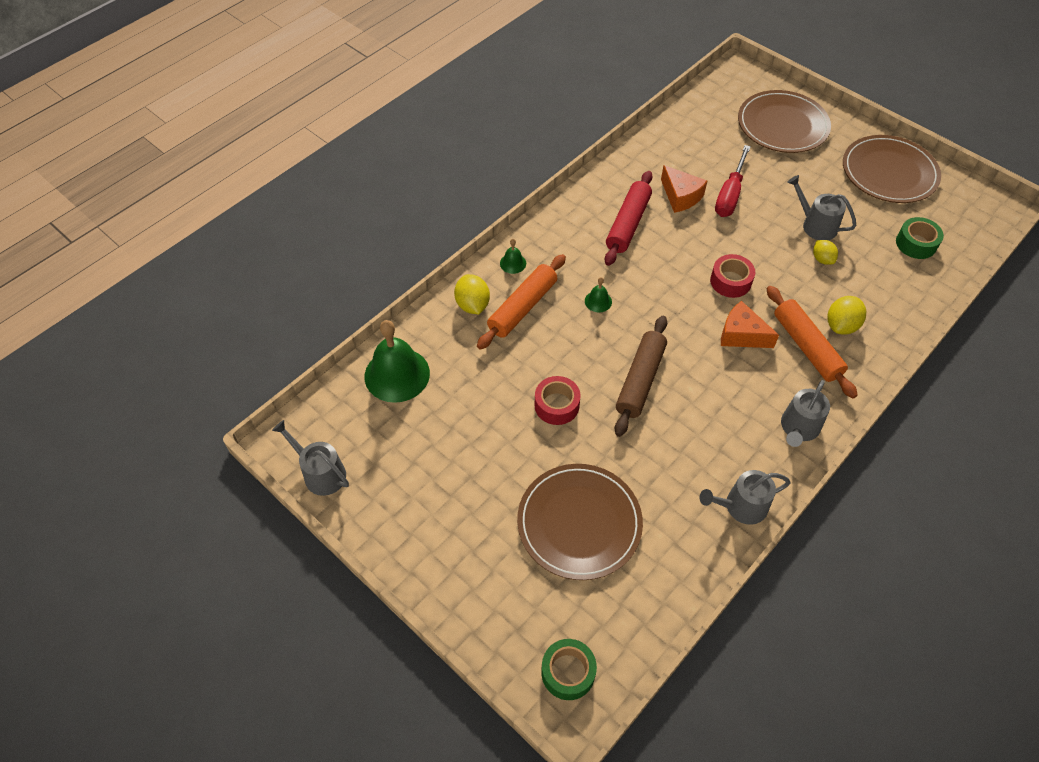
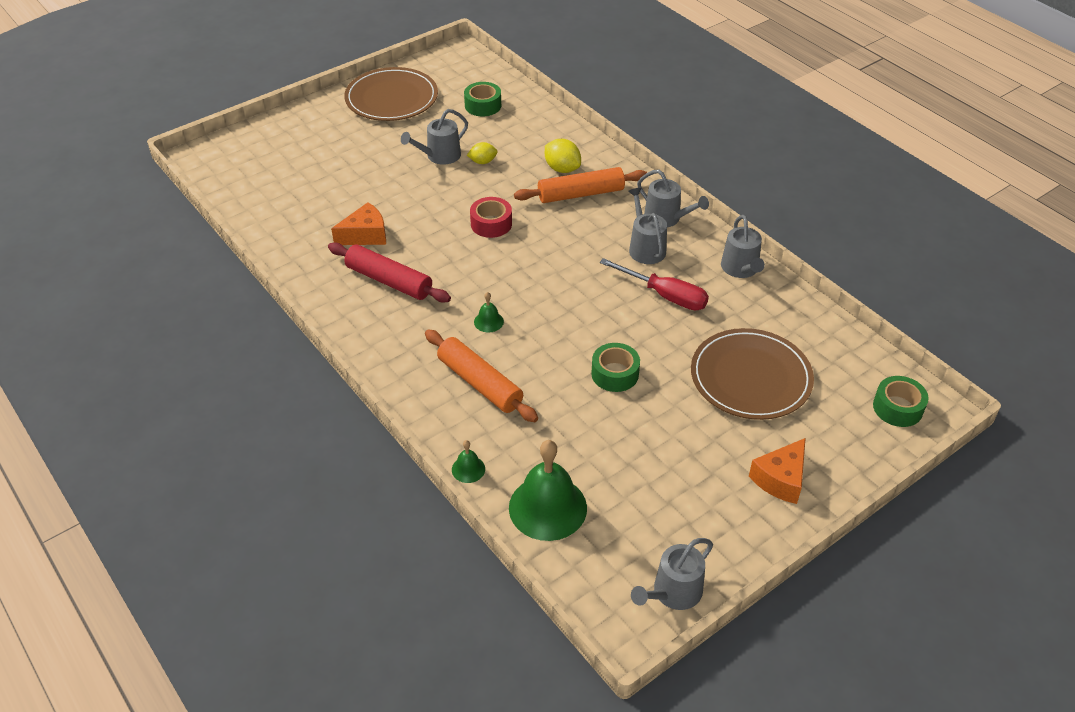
camera: 80 degrees left, 10 degrees down
yellow lemon [454,274,490,314] -> none
green bell [500,239,526,274] -> green bell moved to [452,440,485,483]
red tape [535,376,581,425] -> green tape [591,343,640,392]
brown rolling pin [615,316,667,437] -> none
red screwdriver [715,145,751,217] -> red screwdriver moved to [600,258,709,310]
orange cheese [721,301,779,348] -> orange cheese moved to [749,438,806,504]
brown plate [738,90,831,153] -> none
none -> grey watering can [629,188,667,264]

